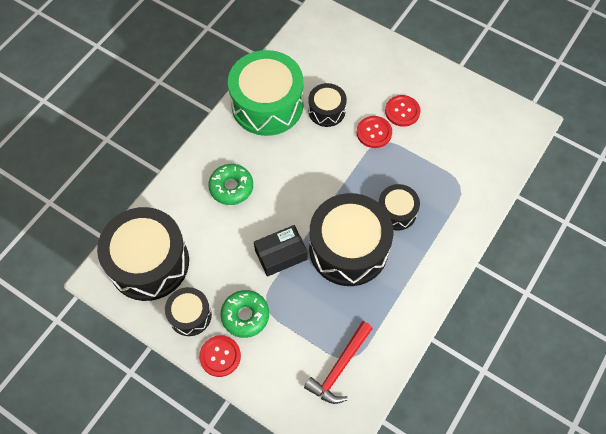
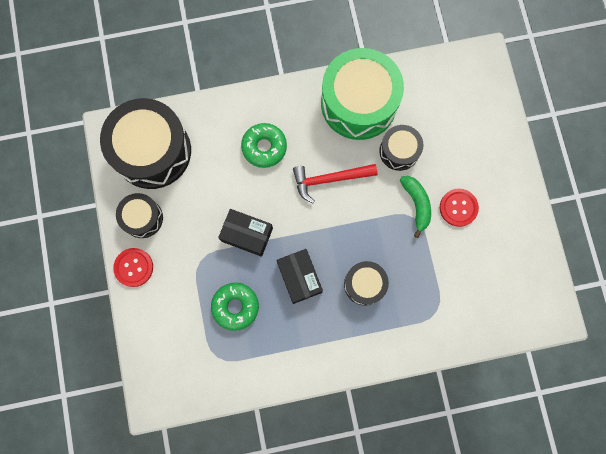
camera: 45 degrees right, 15 degrees up
green donut [220,290,269,338] -> green donut moved to [211,282,259,331]
red hammer [304,321,373,404] -> red hammer moved to [293,164,378,203]
black drum [309,193,393,286] -> black box [276,249,323,304]
red button [356,116,392,148] -> green banana [400,176,431,238]

